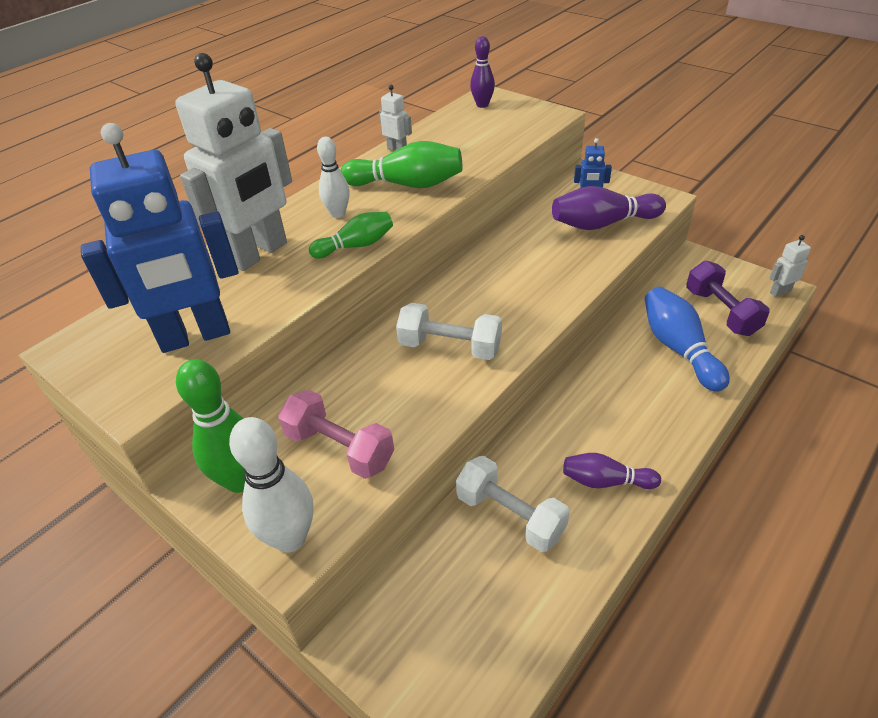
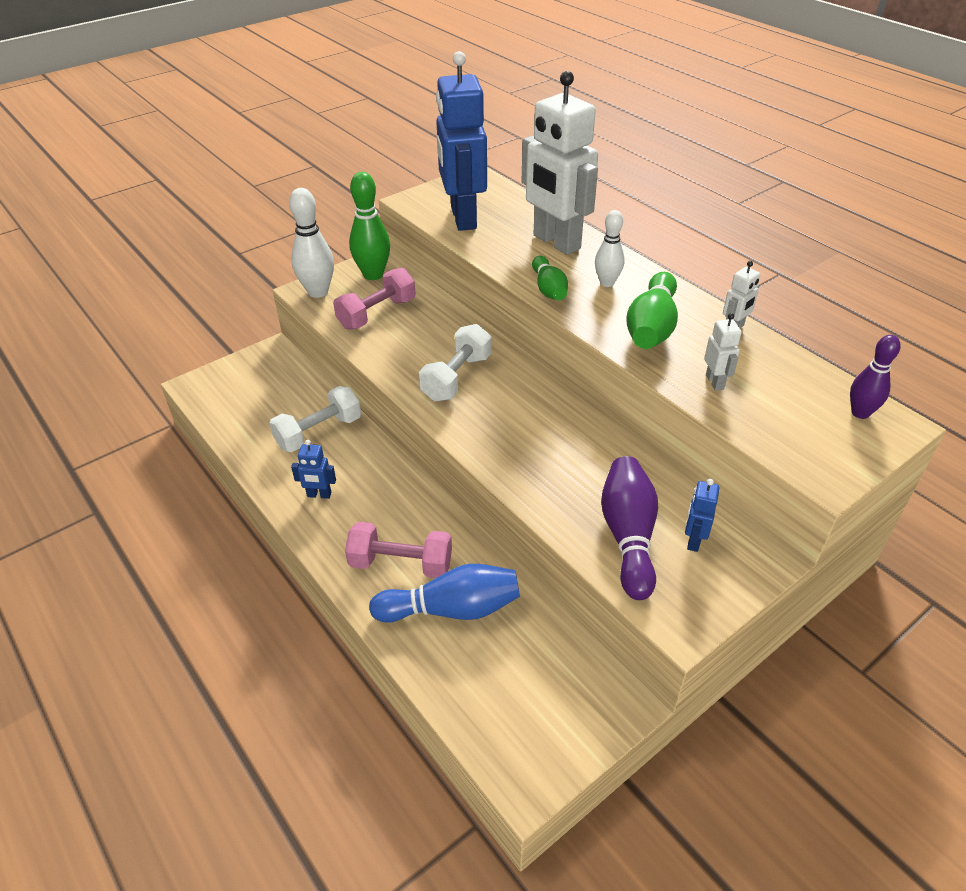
camera: 100 degrees right, 0 degrees up
purple bowling pin [563,453,661,489] -> blue robot [291,440,336,499]
purple dumbbell [686,260,770,336] -> none
white robot [770,235,811,297] -> white robot moved to [704,313,742,391]
none -> pink dumbbell [345,522,452,578]

